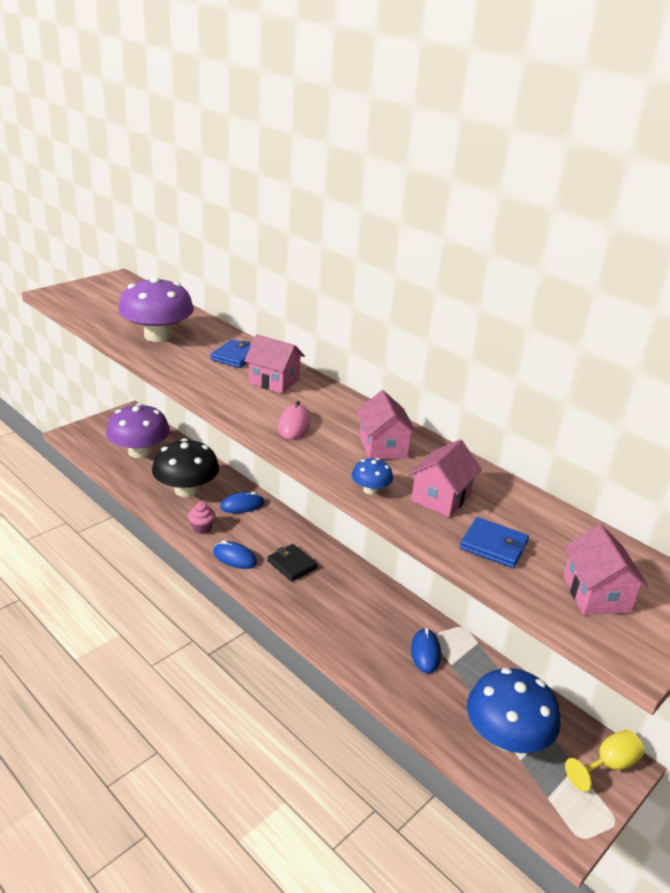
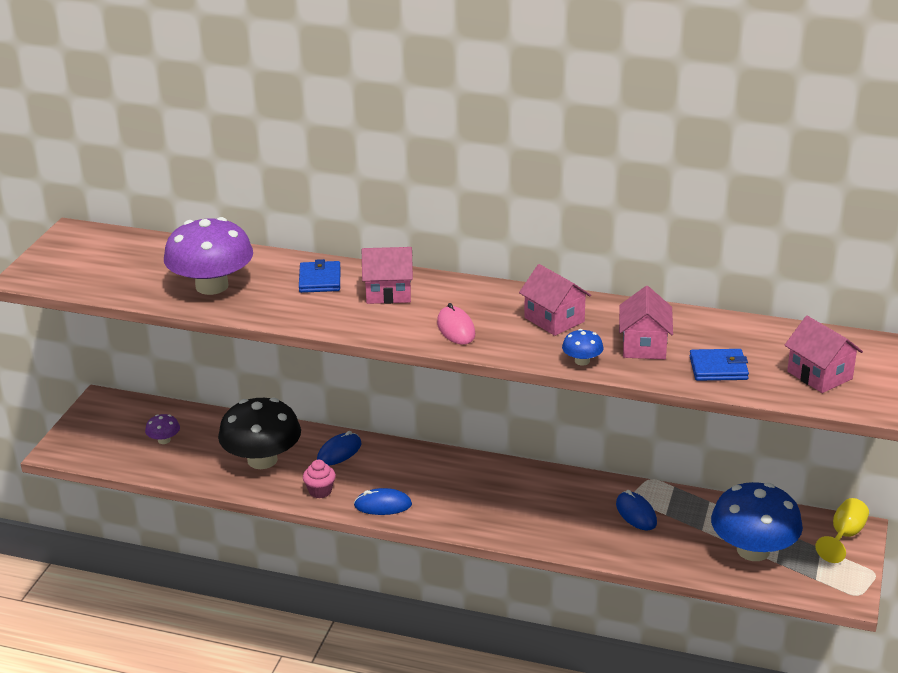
camera: 25 degrees left, 0 degrees up
purple mushroom [106,403,170,458] -> purple mushroom [145,414,180,444], size x0.43
black wallet [267,544,318,582] -> none

